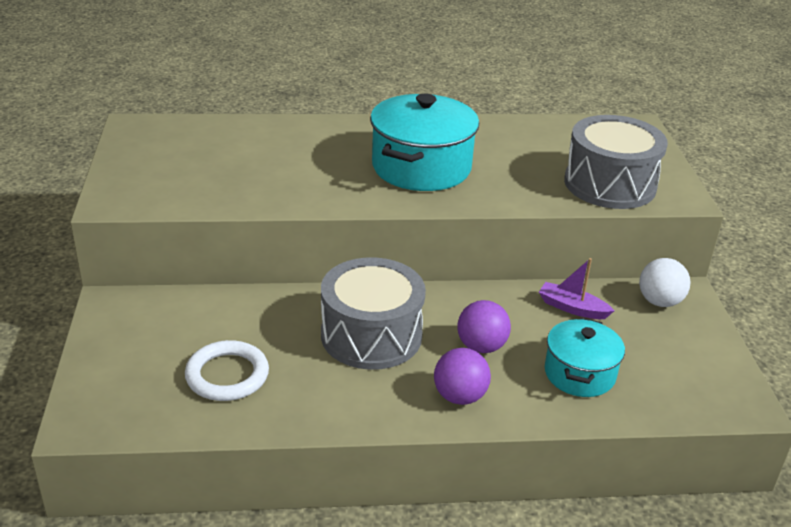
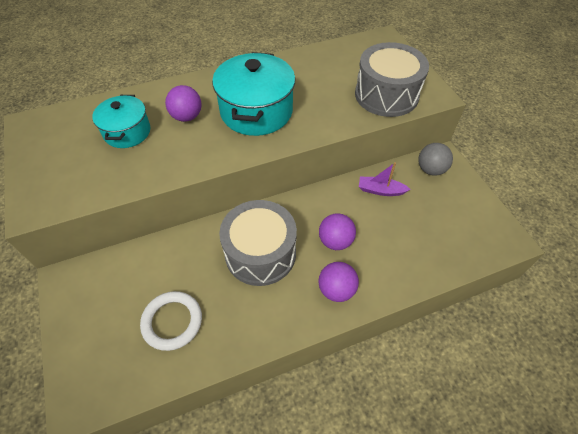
camera: 15 degrees left, 20 degrees up
turquoise pot [545,318,625,397] -> turquoise pot moved to [92,95,150,148]
white ball [639,258,691,307] -> grey ball [418,143,453,176]
none -> purple ball [165,85,202,122]

